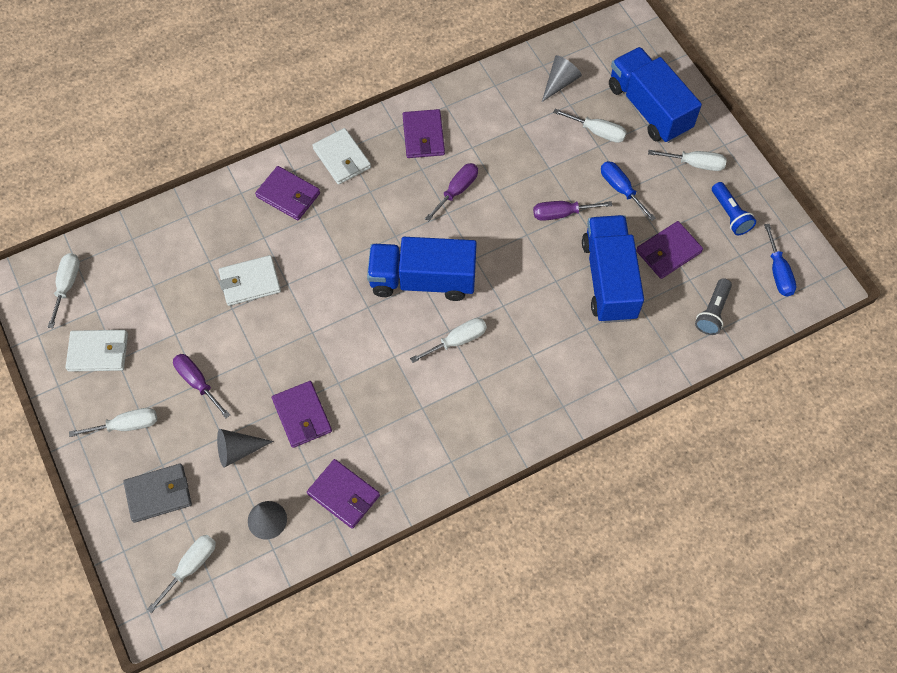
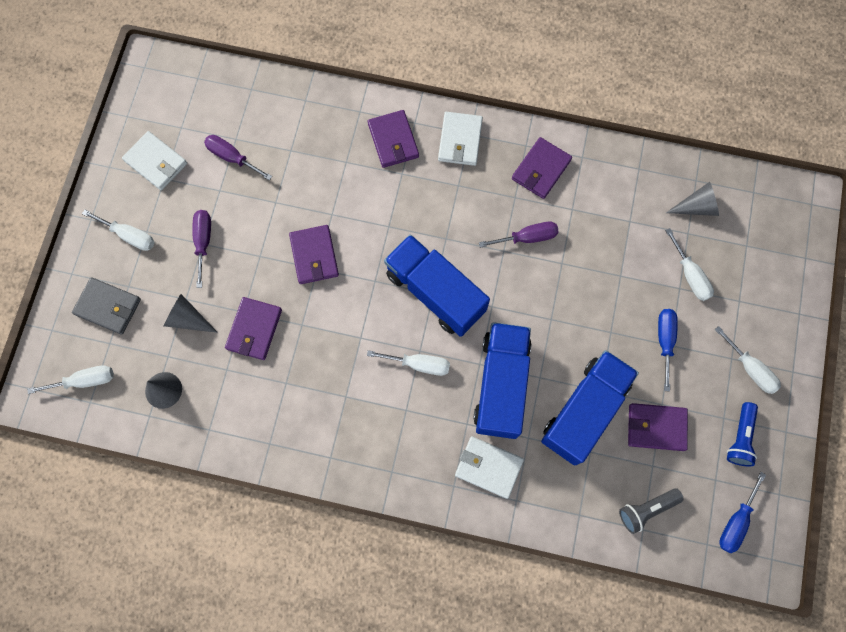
camera: 40 degrees right, 10 degrees up
white screwdriver [47,253,80,328] -> none
white wallet [219,255,281,306] -> white wallet moved to [455,436,524,499]
purple wallet [307,459,380,529] -> purple wallet moved to [289,225,339,284]
purple screwdriver [533,201,612,221] -> purple screwdriver moved to [204,135,272,181]
blue truck [609,47,702,143] -> blue truck moved to [473,322,531,439]

